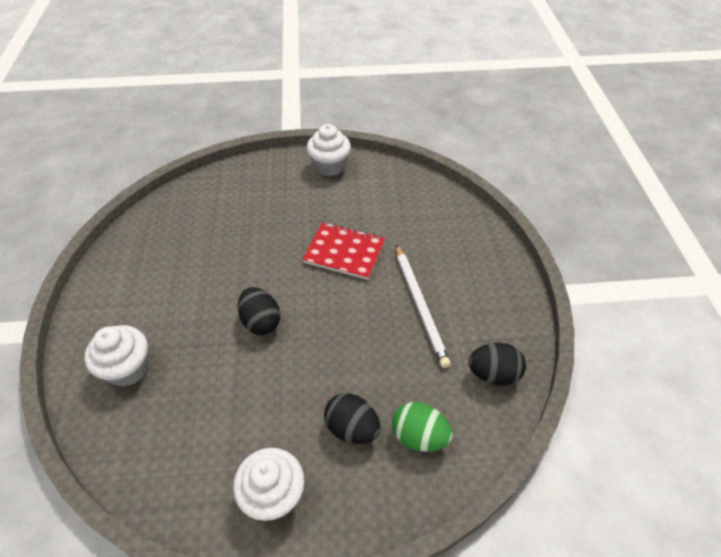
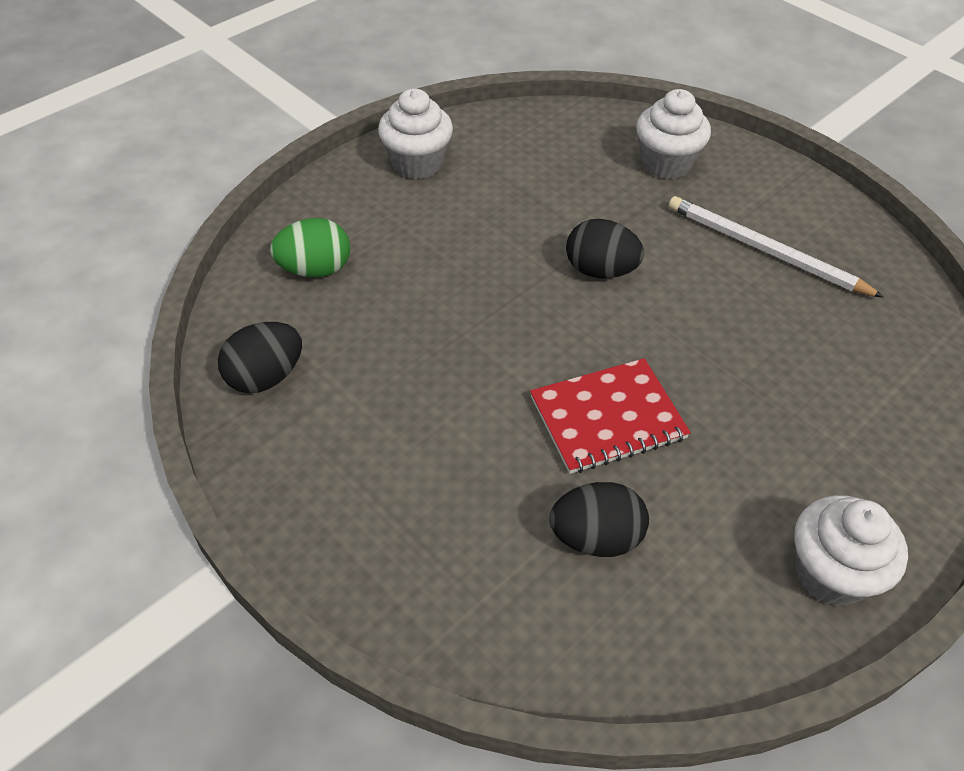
camera: 140 degrees right, 0 degrees up
black egg [324,393,380,444] -> black egg moved to [549,482,649,557]
white pencil [396,244,451,368] -> white pencil moved to [669,196,884,298]

